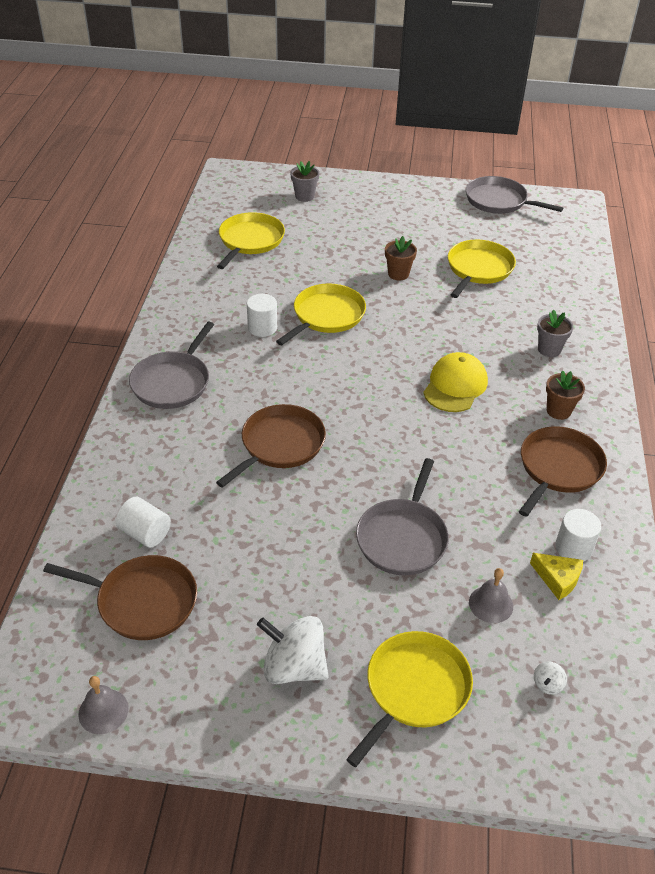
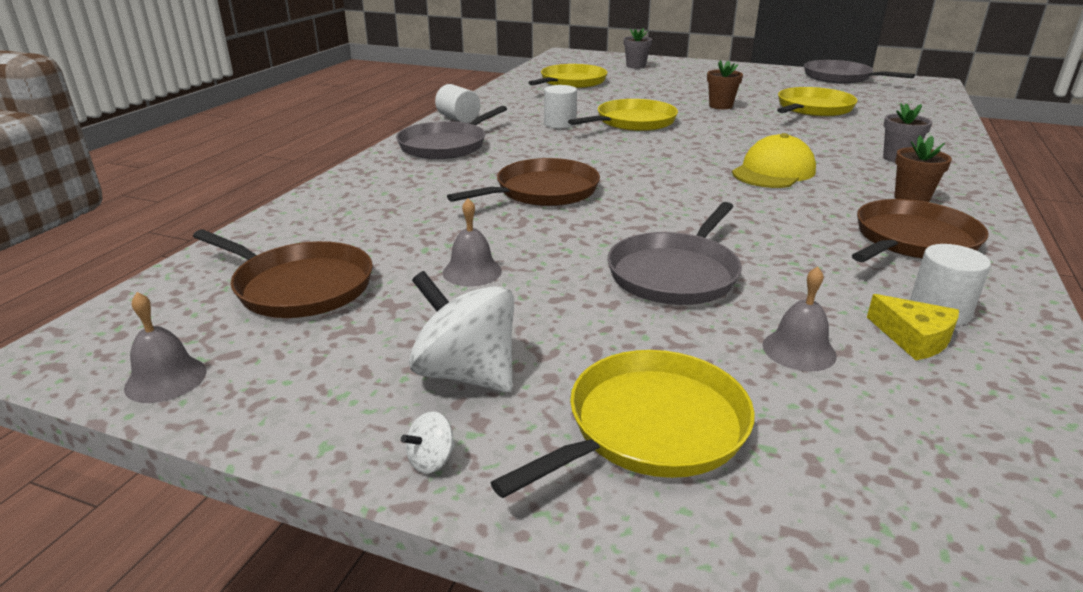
camera: 15 degrees right, 15 degrees down
white cylinder [116,497,171,548] -> white cylinder moved to [435,84,480,123]
white spinning top [534,662,567,695] -> white spinning top moved to [401,411,455,474]
none -> grey bell [443,198,502,286]

